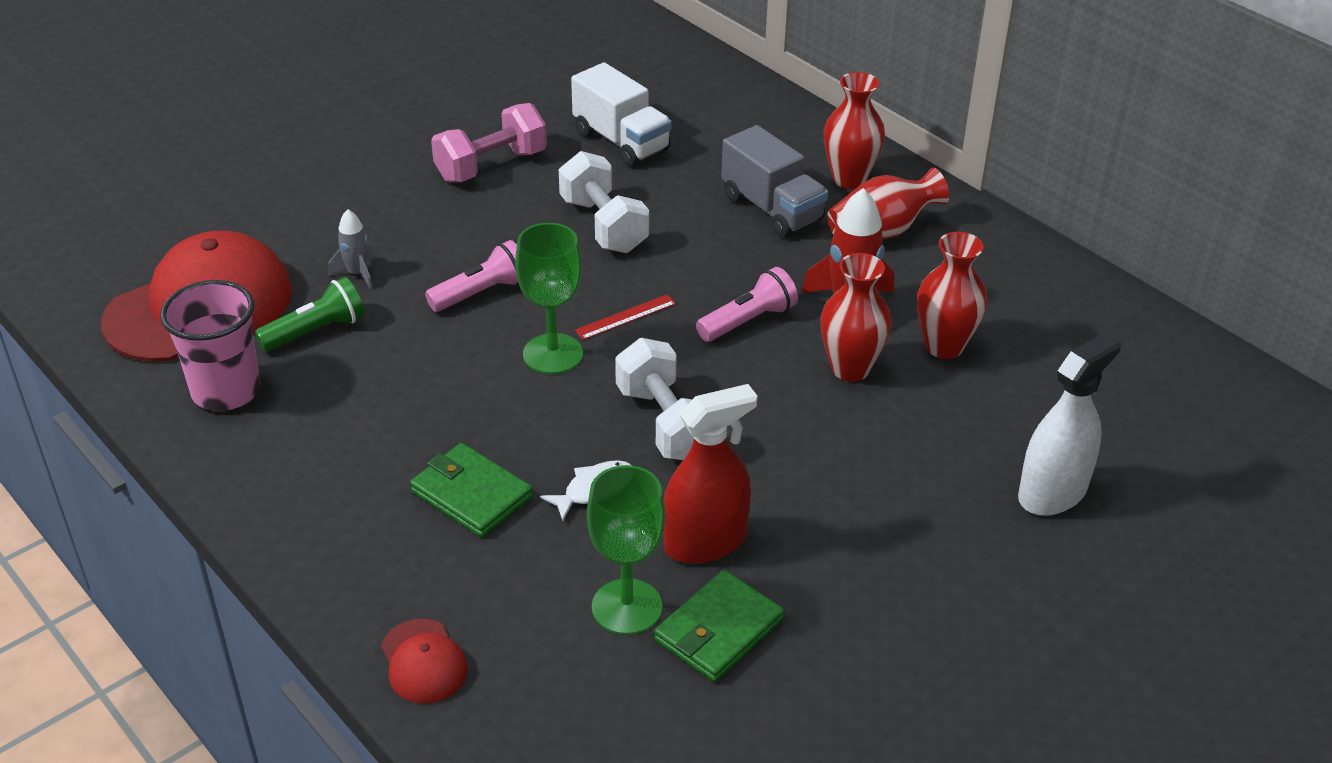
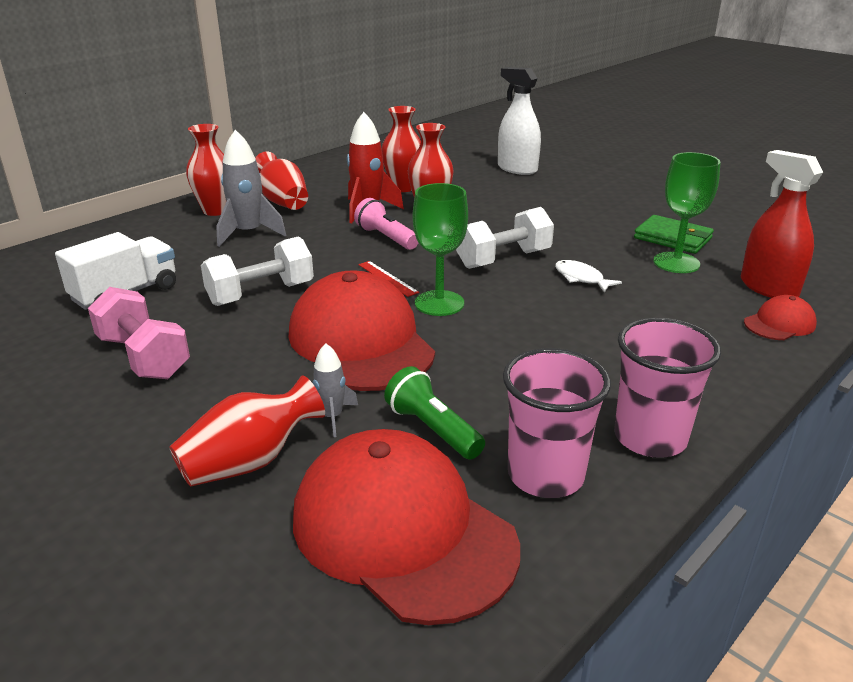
camera: 95 degrees left, 10 degrees down
green wallet [410,443,533,537] -> none
pink flashlight [425,240,519,312] -> red cap [289,270,435,391]
red spray bottle [663,384,757,564] -> red spray bottle moved to [741,150,823,298]
grey truck [721,125,828,237] -> grey rocket [216,130,286,247]
none -> red vase [169,375,325,486]
none -> pink cup [614,318,721,458]

